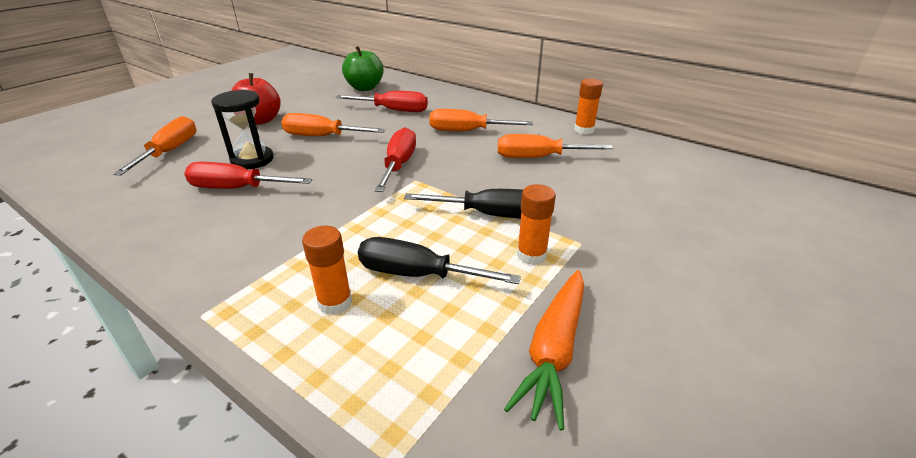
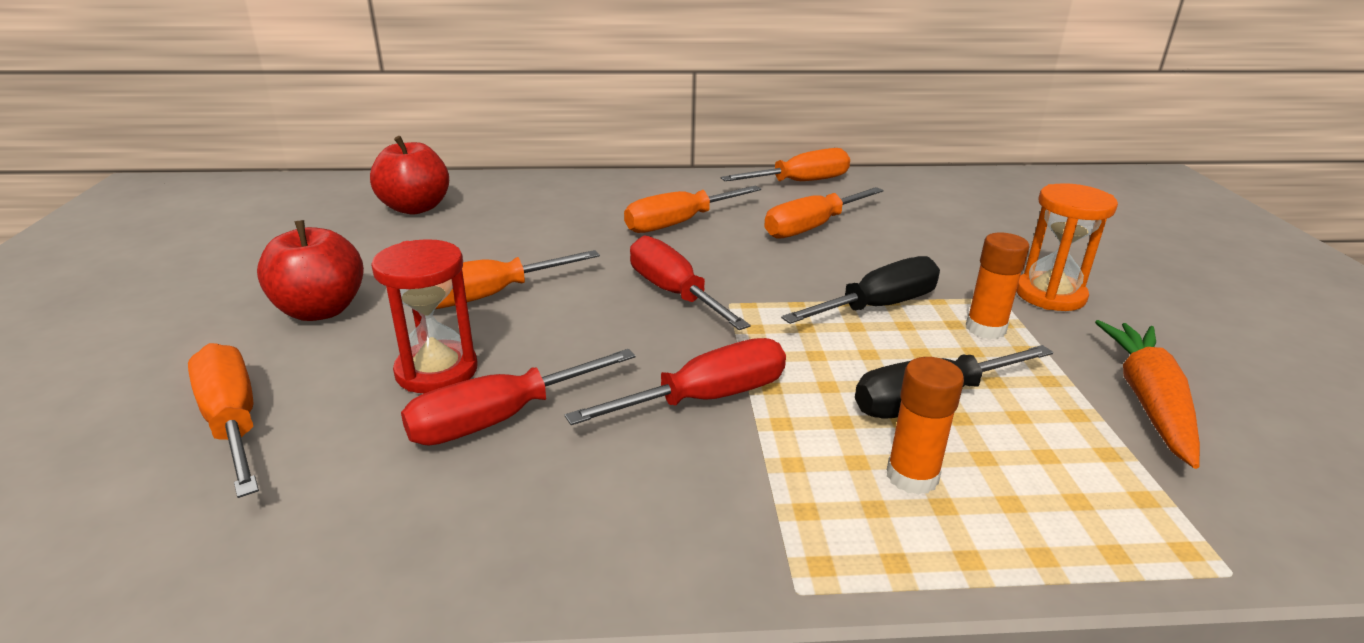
camera: 40 degrees left, 5 degrees down
black hourglass [211,90,274,169] -> red hourglass [371,239,478,393]
red screwdriver [336,91,428,112] -> red screwdriver moved to [565,338,786,425]
green apple [342,46,384,91] -> red apple [370,136,449,214]
orange carrot [504,270,584,430] -> orange carrot turned 150 degrees counterclockwise [1095,320,1200,469]
orange glue stick [574,79,603,134] -> orange screwdriver [721,148,850,181]
none -> orange hourglass [1016,183,1118,311]

